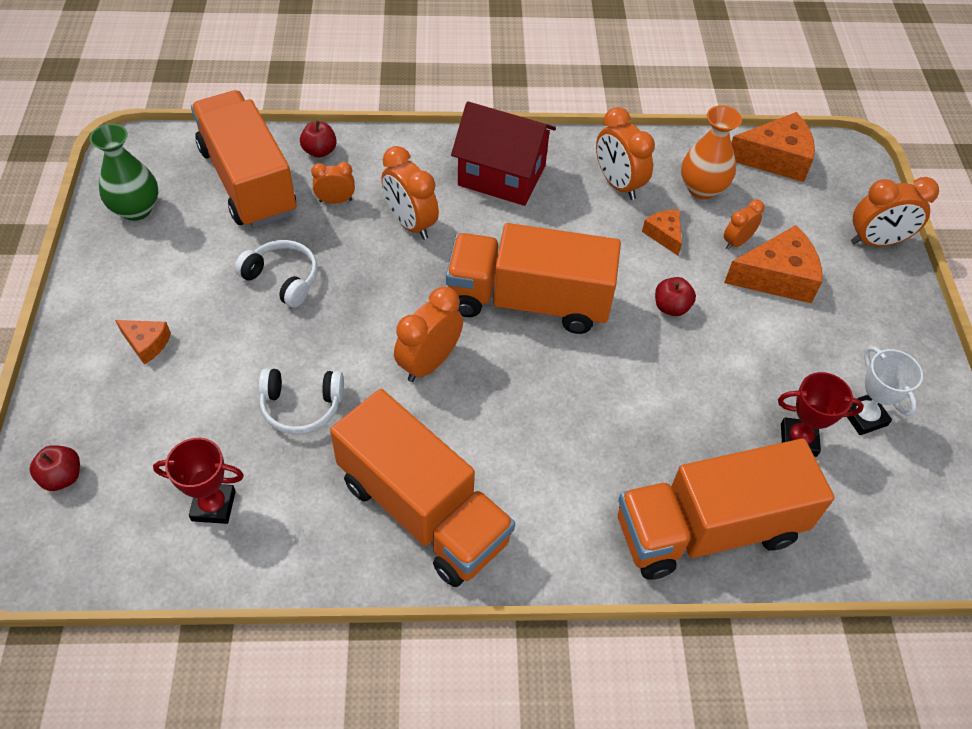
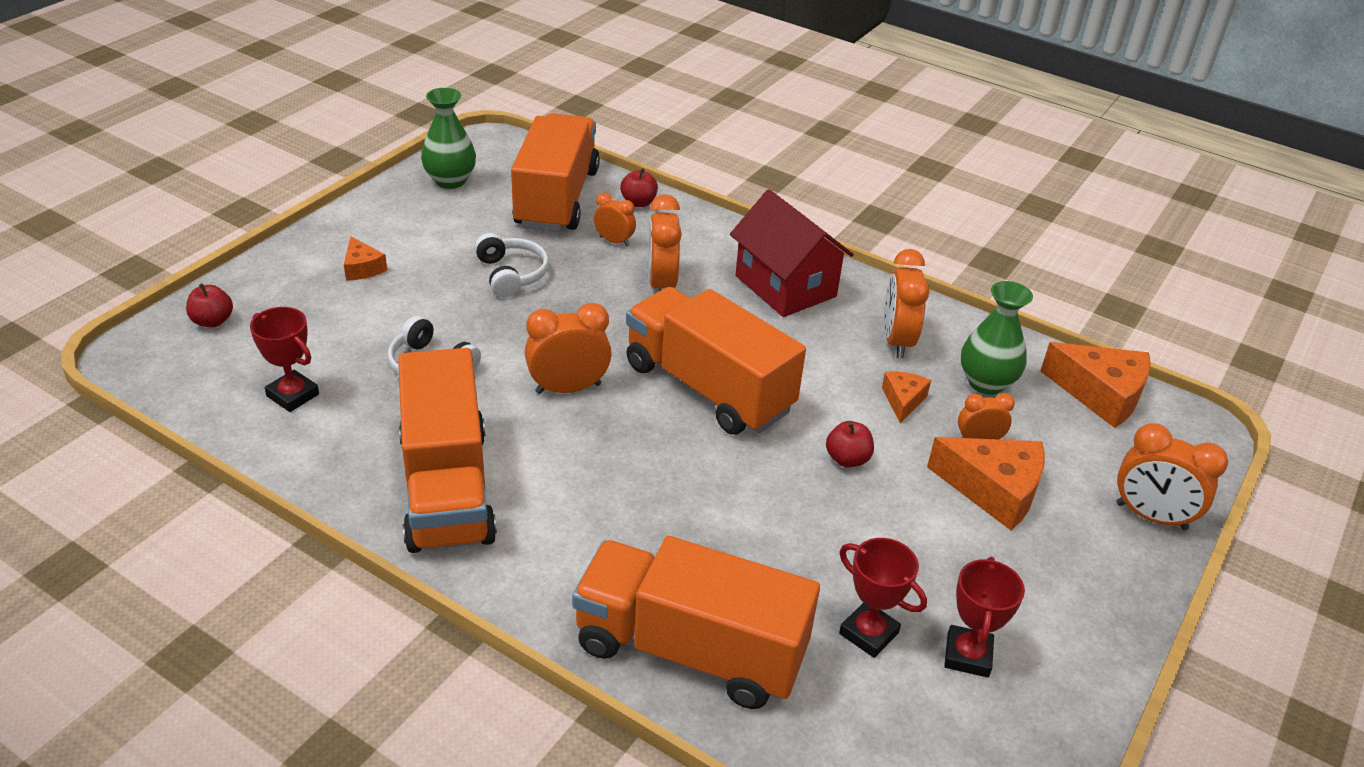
camera: 35 degrees right, 15 degrees down
orange vase [681,106,742,199] -> green vase [961,281,1033,395]
white trophy [847,346,923,435] -> red trophy [944,557,1025,677]

